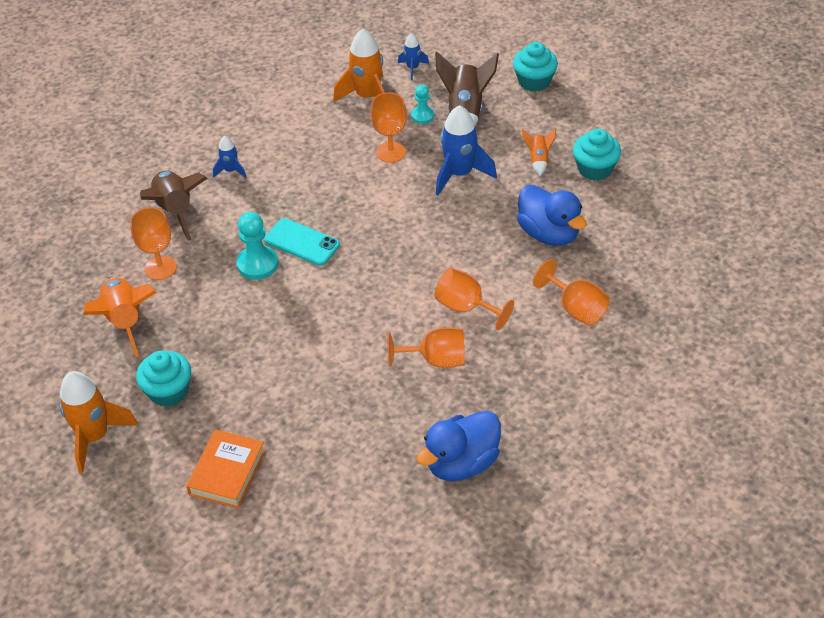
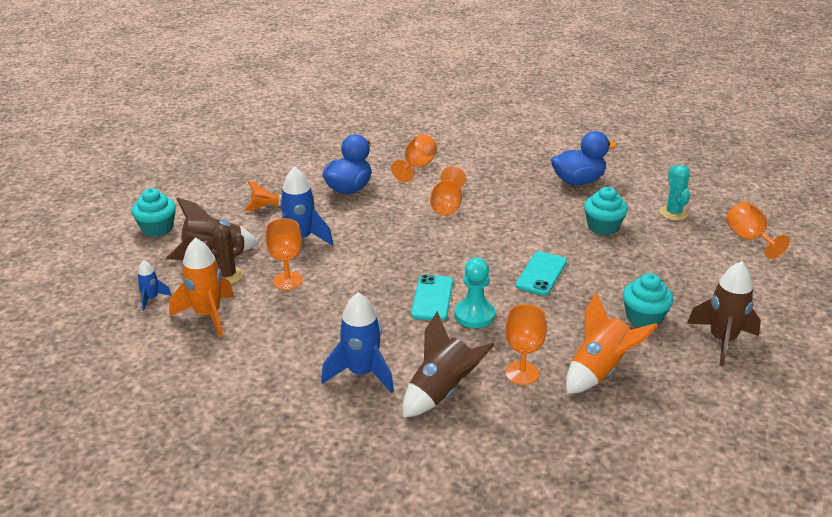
camera: 115 degrees left, 15 degrees down
orange rocket [59,371,138,473] -> brown rocket [687,261,761,366]
orange book [186,429,266,508] -> none
blue rocket [213,136,247,178] -> blue rocket [321,292,394,393], size x1.91
orange goblet [387,327,465,368] -> orange goblet moved to [726,201,790,259]
turquoise pawn [411,85,434,124] -> brown cactus [203,224,244,284]
blue duck [416,411,501,481] -> blue duck turned 45 degrees counterclockwise [551,131,617,185]
turquoise cupcake [573,129,621,181] -> turquoise cupcake moved to [584,187,628,235]
none -> turquoise phone [515,251,567,295]
none -> turquoise cactus [659,165,690,220]

